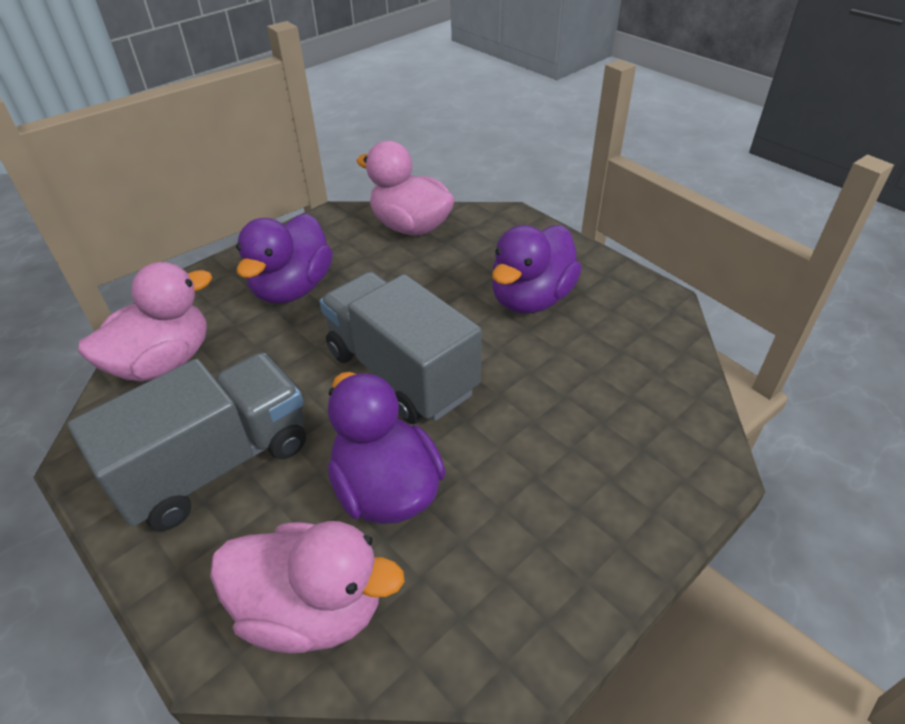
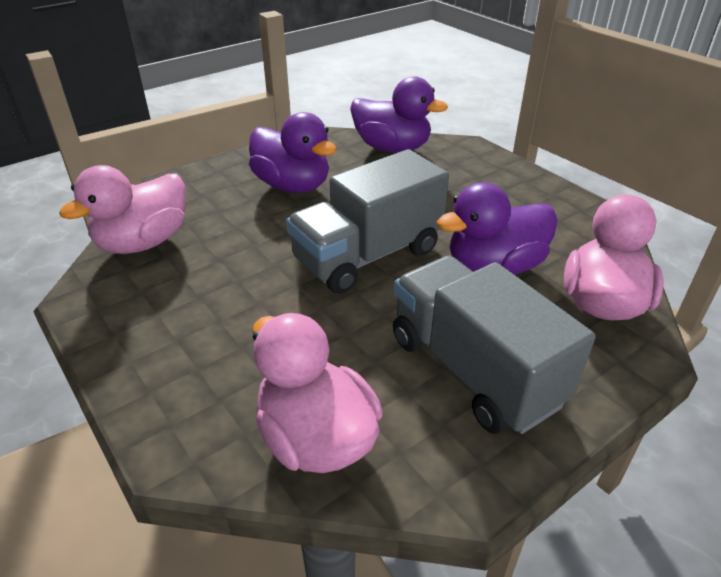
camera: 85 degrees left, 5 degrees down
purple duck [236,213,333,304] -> purple duck moved to [350,76,448,153]

